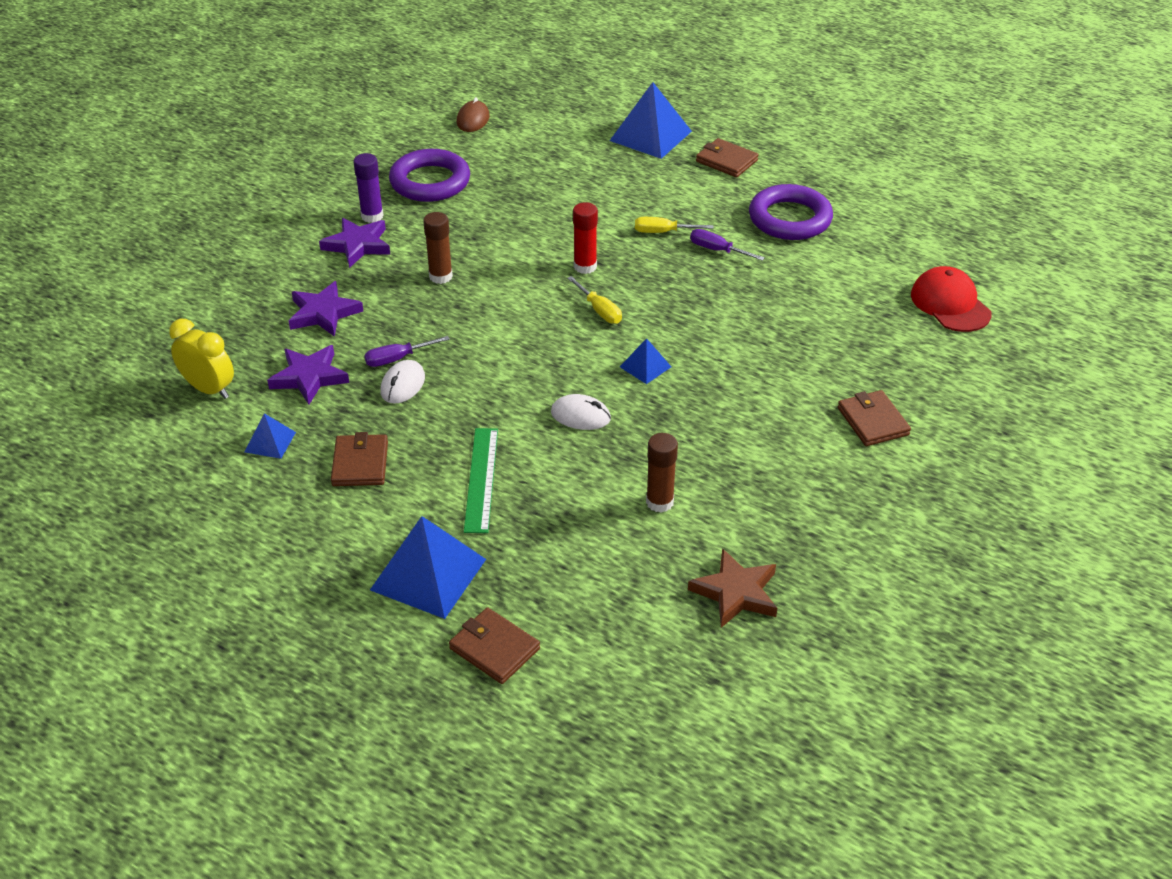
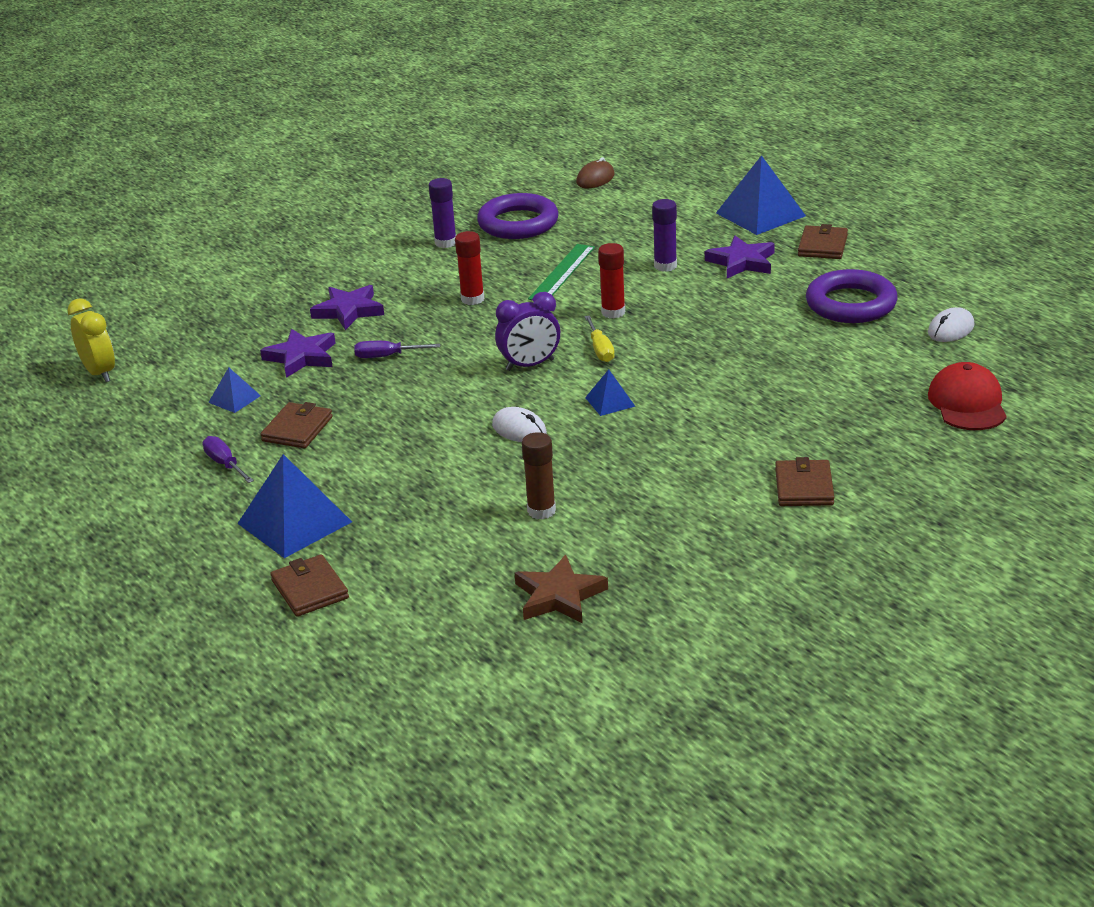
camera: 25 degrees right, 10 degrees down
yellow clock [169,319,234,399] -> yellow clock moved to [67,298,115,382]
purple star [319,218,390,268] -> purple star moved to [705,236,775,278]
white mouse [380,360,425,404] -> white mouse moved to [928,307,974,342]
brown glue stick [423,212,453,284] -> red glue stick [455,231,484,305]
green ruler [464,428,498,533] -> green ruler moved to [528,244,595,300]
yellow screwdriver [635,217,714,233] -> none
purple screwdriver [690,229,765,261] -> purple screwdriver moved to [202,436,254,483]
brown wallet [696,138,759,177] -> brown wallet turned 45 degrees clockwise [798,224,848,259]
none -> purple clock [495,292,560,371]
none -> purple glue stick [652,199,677,272]

